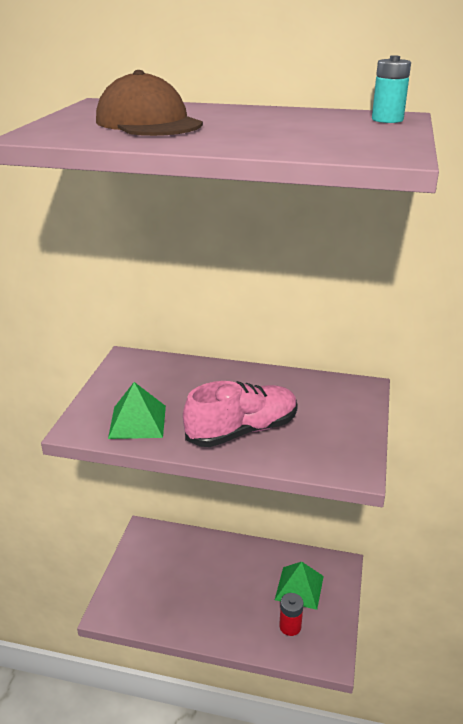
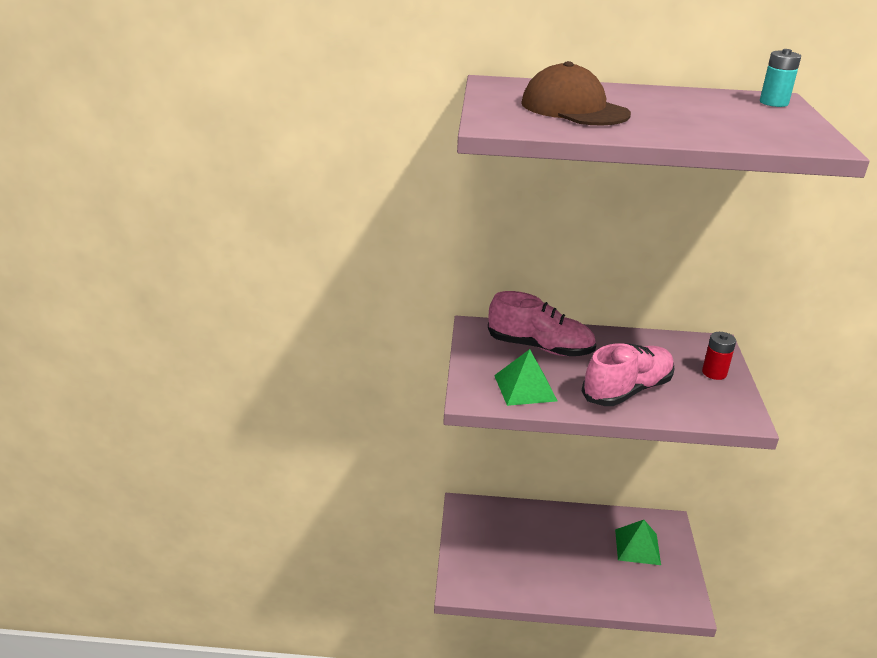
camera: 10 degrees left, 0 degrees up
red battery [279,593,304,636] -> red battery moved to [702,332,736,380]
none -> pink shoe [488,291,596,356]

